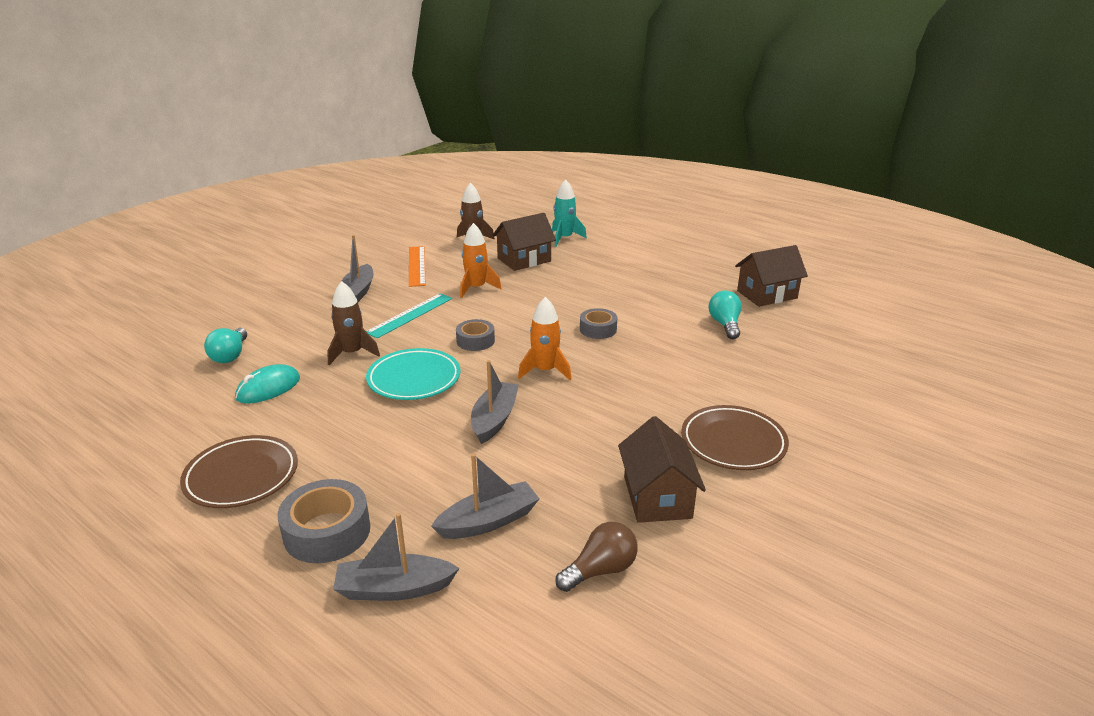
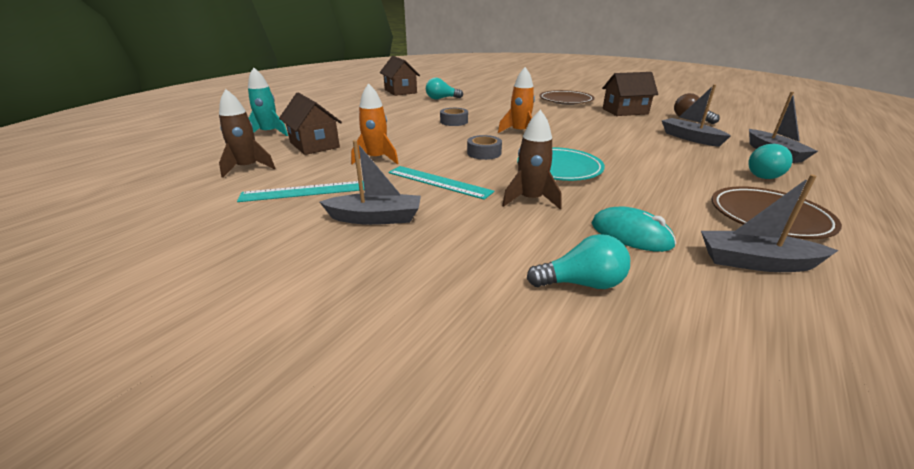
camera: 95 degrees left, 0 degrees up
grey tape [278,479,370,563] -> turquoise light bulb [748,144,793,179]
orange ruler [409,246,426,287] -> turquoise ruler [237,181,364,202]
grey boat [471,360,519,444] -> grey boat moved to [701,175,839,272]

